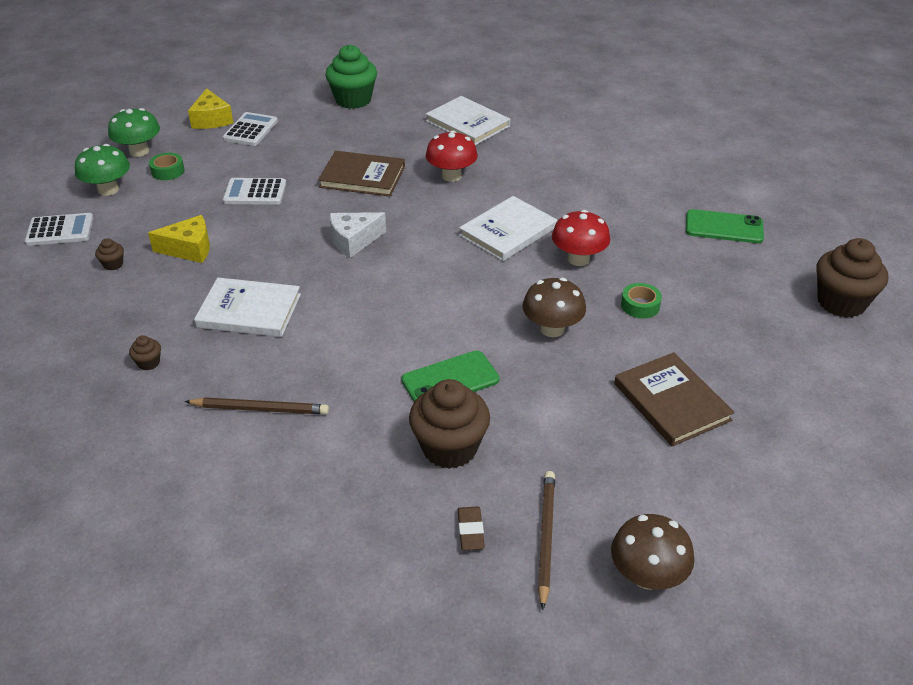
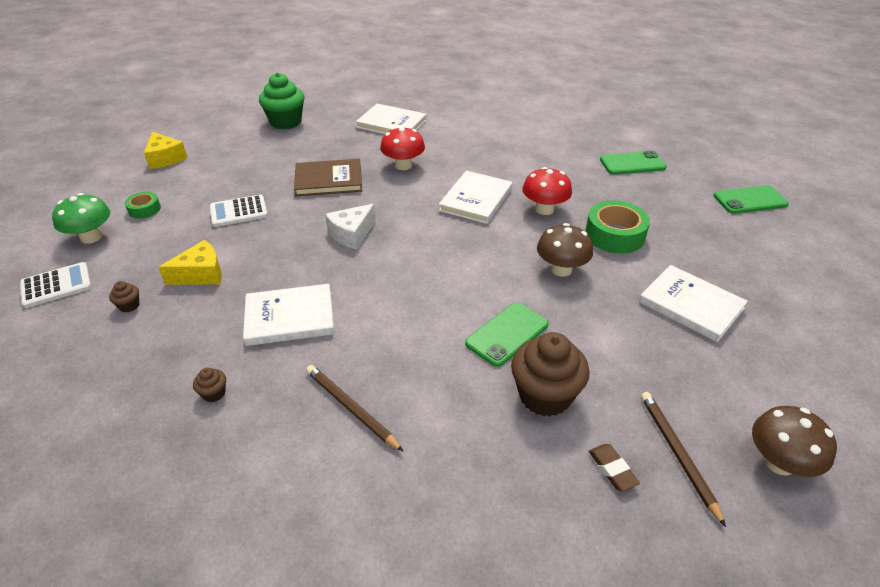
camera: 20 degrees left, 0 degrees up
green mushroom [108,108,160,157] -> none
brown pencil [184,397,329,415] -> brown pencil turned 120 degrees counterclockwise [306,365,404,452]
white calculator [222,112,278,146] -> none
brown book [614,352,735,446] -> white book [639,265,748,342]
green tape [621,283,662,319] -> green tape [585,200,650,254], size x1.82
brown cupcake [816,238,888,318] -> green phone [713,185,789,214]

